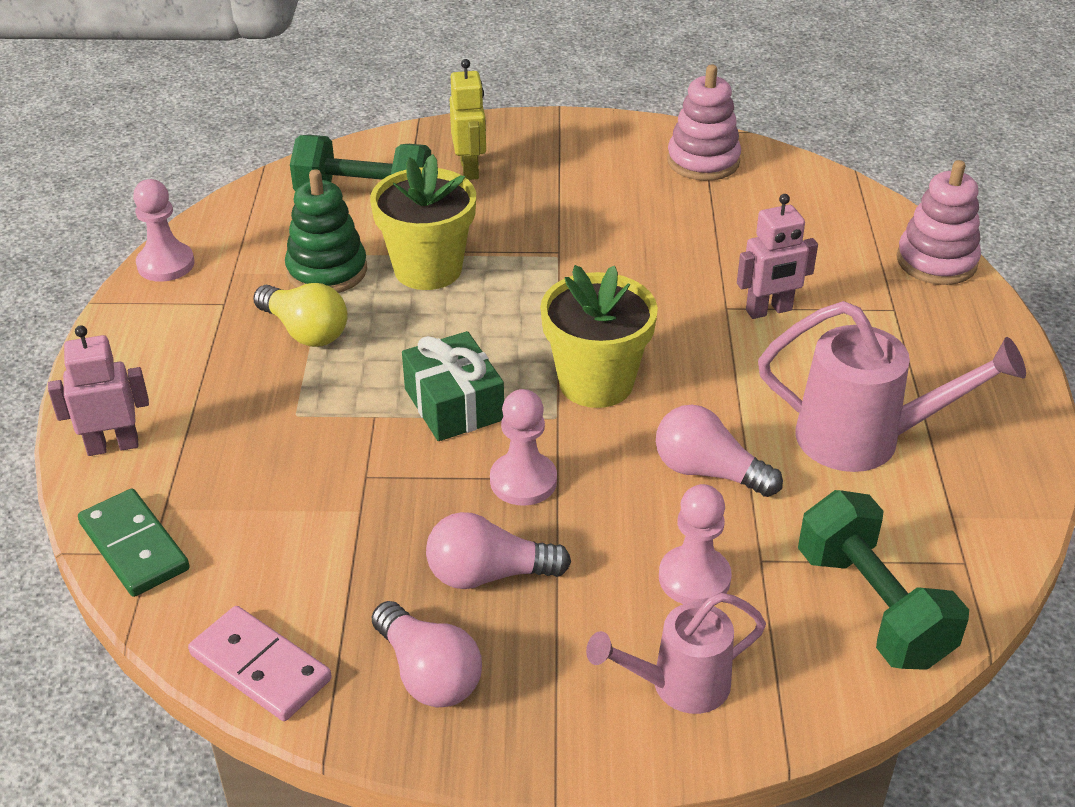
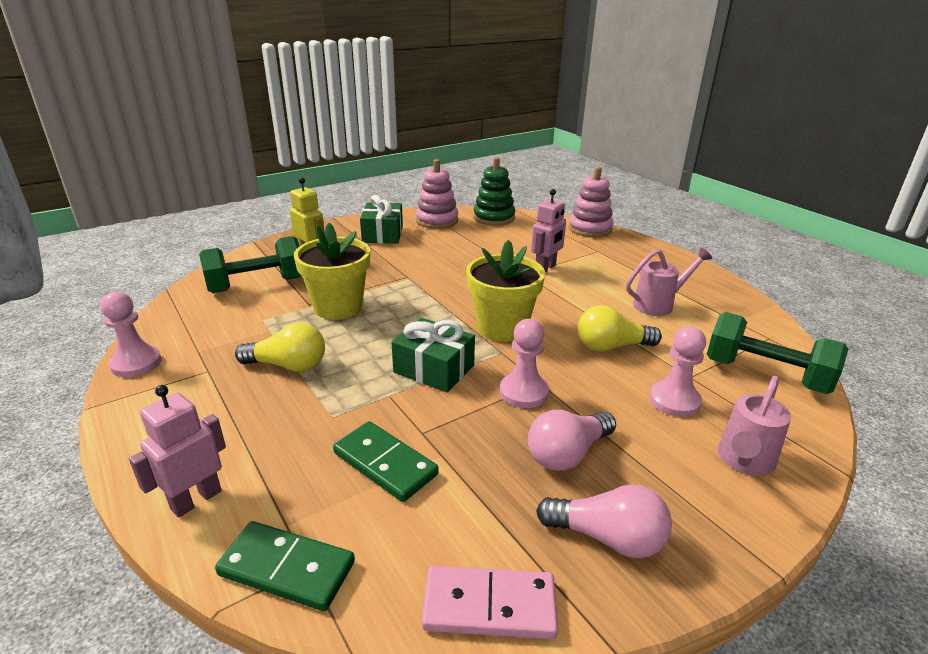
camera: 35 degrees left, 10 degrees down
green stacking toy [285,169,367,293] -> green stacking toy moved to [473,157,515,226]
pink light bulb [656,405,783,497] -> yellow light bulb [578,305,662,352]
pink watering can [758,301,1026,472] -> pink watering can [626,247,712,316], size x0.64
none -> green domino [333,421,439,502]
none -> green gift [360,195,403,244]

